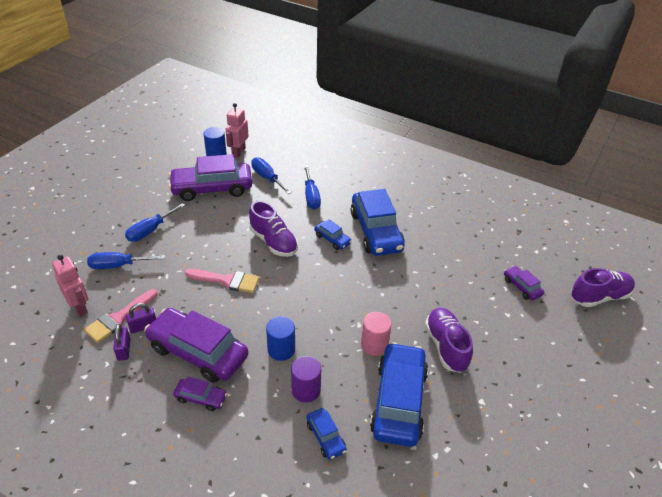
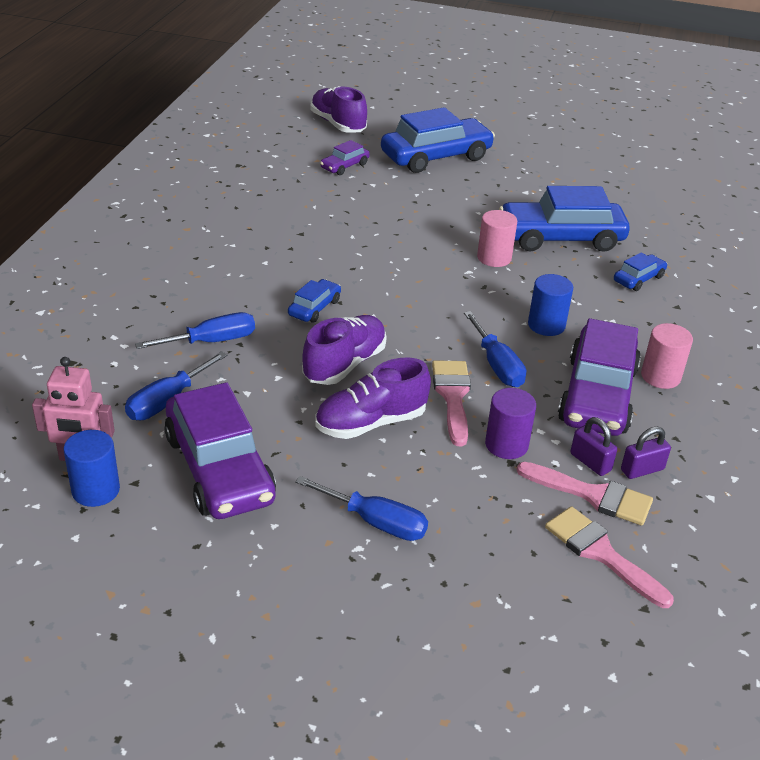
camera: 105 degrees left, 5 degrees down
pink robot [52,254,88,317] -> pink brush [545,506,674,608]
blue screwdriver [87,252,165,269] -> blue screwdriver moved to [464,311,526,387]
purple car [173,376,227,411] -> pink cylinder [641,323,693,389]
purple cylinder [291,356,321,403] -> purple cylinder moved to [485,388,536,459]
blue car [351,189,405,256] -> blue car moved to [381,107,495,173]
purple shoe [425,308,473,373] -> purple shoe moved to [315,357,431,439]

